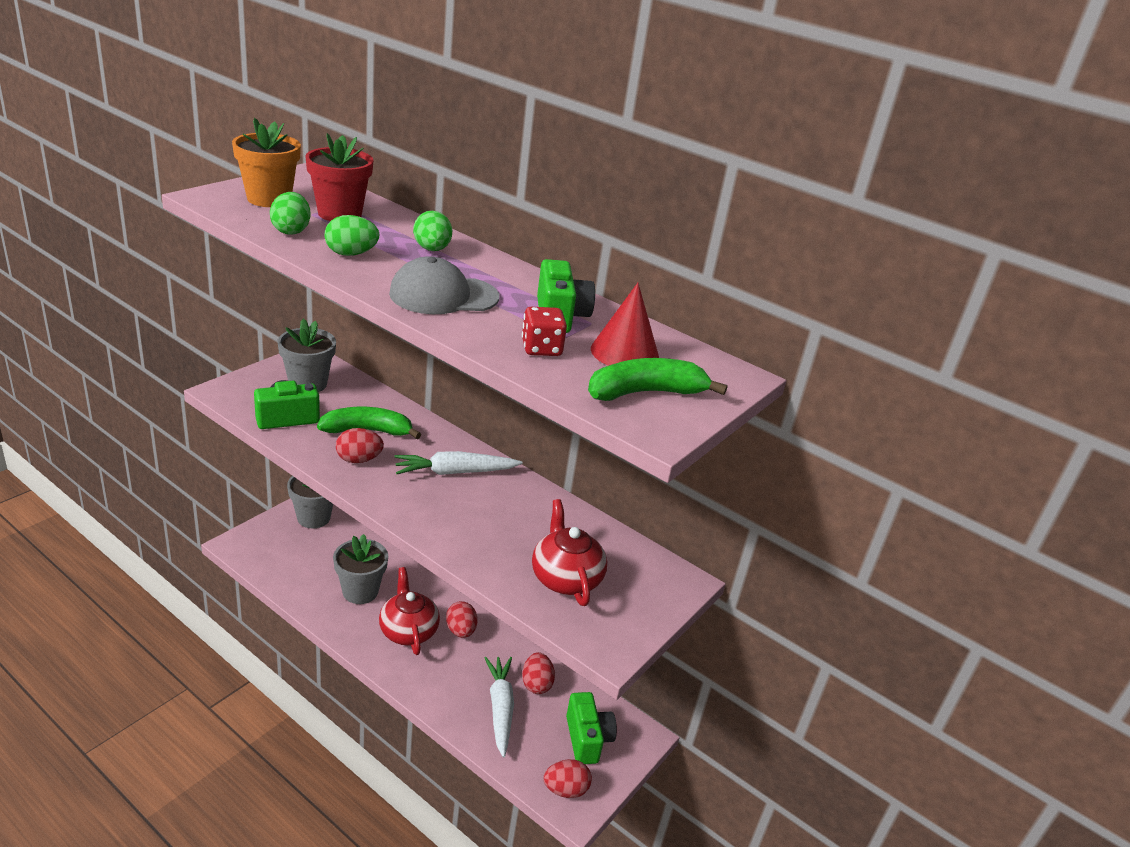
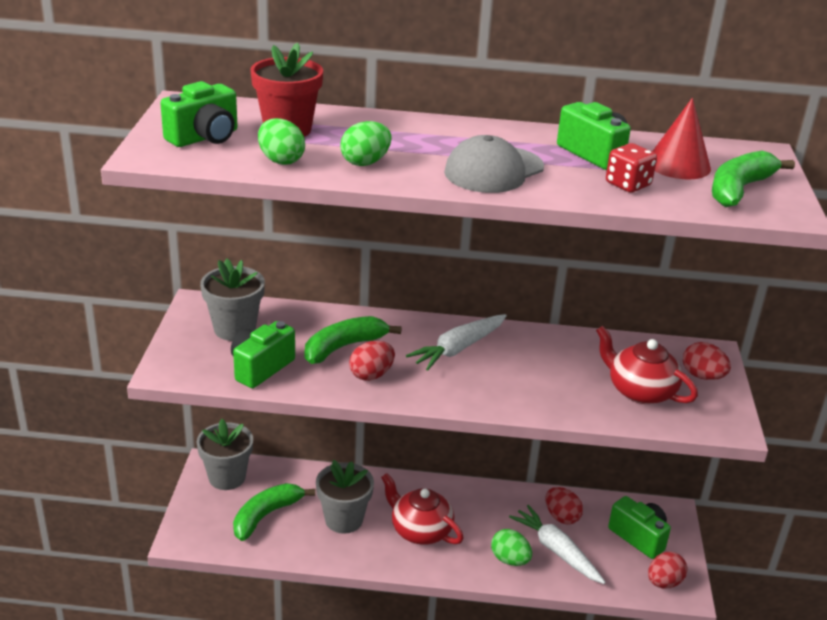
camera: 30 degrees left, 0 degrees up
orange flower pot [232,118,301,207] -> green camera [160,81,237,147]
green egg [413,211,452,251] -> green egg moved to [491,529,532,566]
red egg [446,601,477,638] -> red egg moved to [683,342,731,380]
none -> green banana [233,483,315,541]

